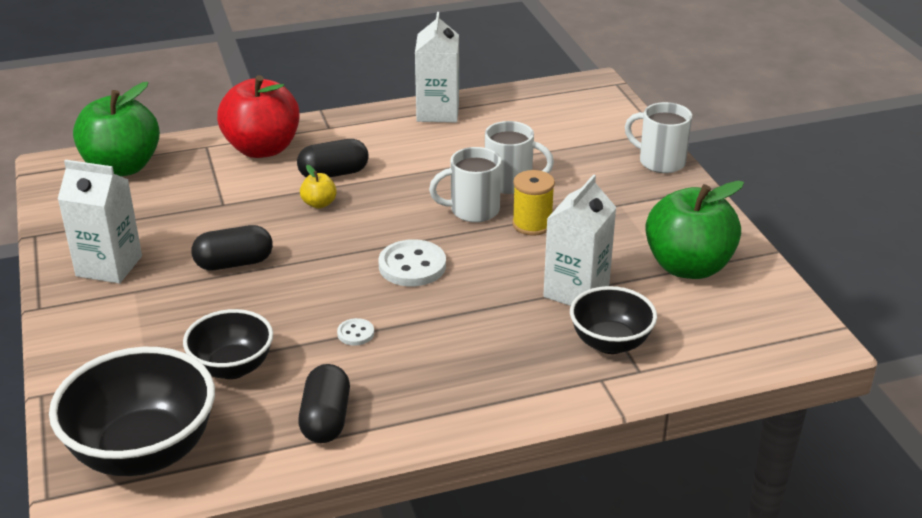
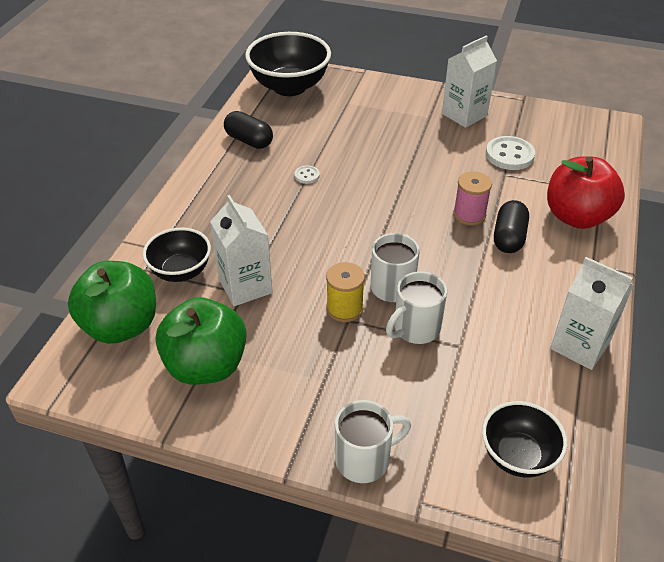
camera: 125 degrees right, 10 degrees up
green apple [73,82,160,176] -> green apple moved to [68,261,156,344]
black bowl [183,309,273,379] -> black bowl moved to [482,401,568,477]
black capsule [191,225,273,270] -> none
yellow apple [300,165,337,209] -> pink spool [453,171,492,225]
white button [378,239,446,286] -> white button moved to [486,136,535,170]

